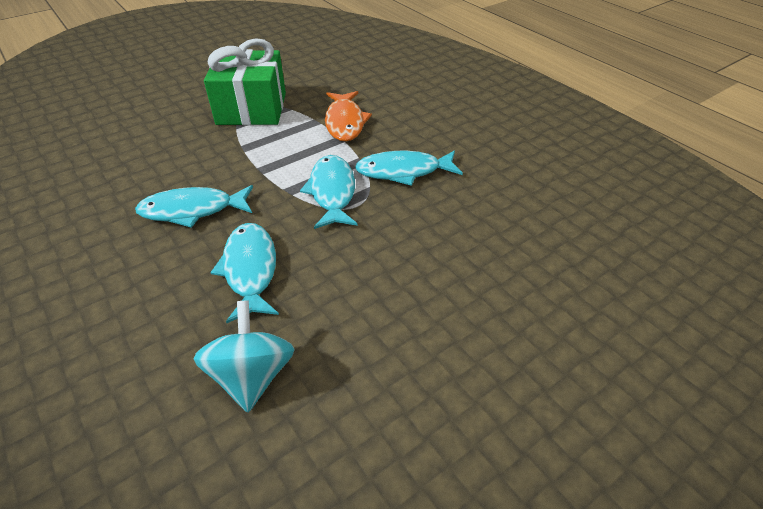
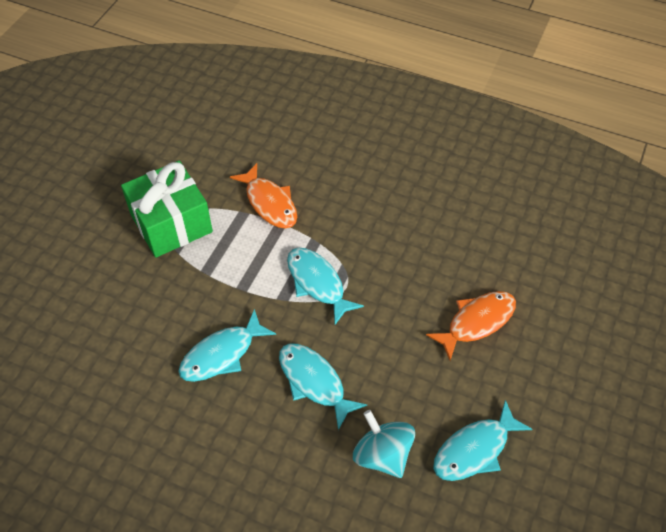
camera: 30 degrees left, 10 degrees up
turquoise fish [355,151,463,186] -> turquoise fish moved to [433,400,532,481]
none -> orange fish [426,291,516,361]

